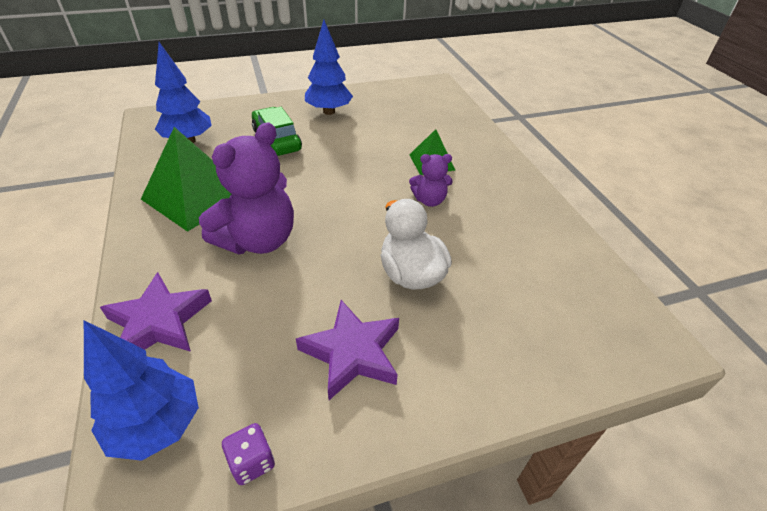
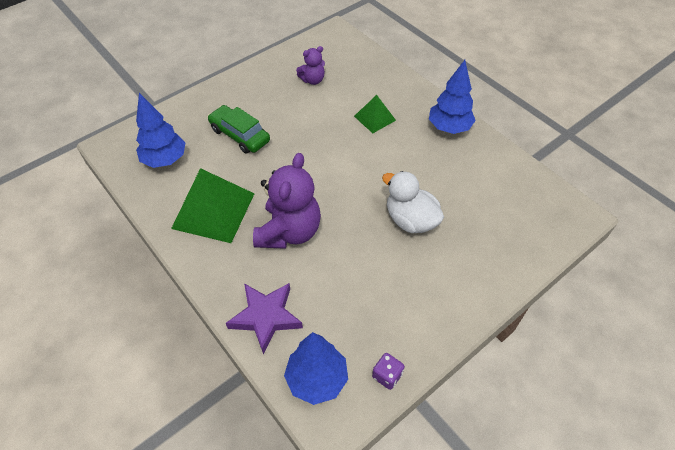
camera: 20 degrees left, 10 degrees up
purple star [296,300,399,400] -> none
blue tree [305,20,353,115] -> blue tree moved to [429,60,476,134]
purple teddy bear [409,154,453,207] -> purple teddy bear moved to [296,46,325,85]

